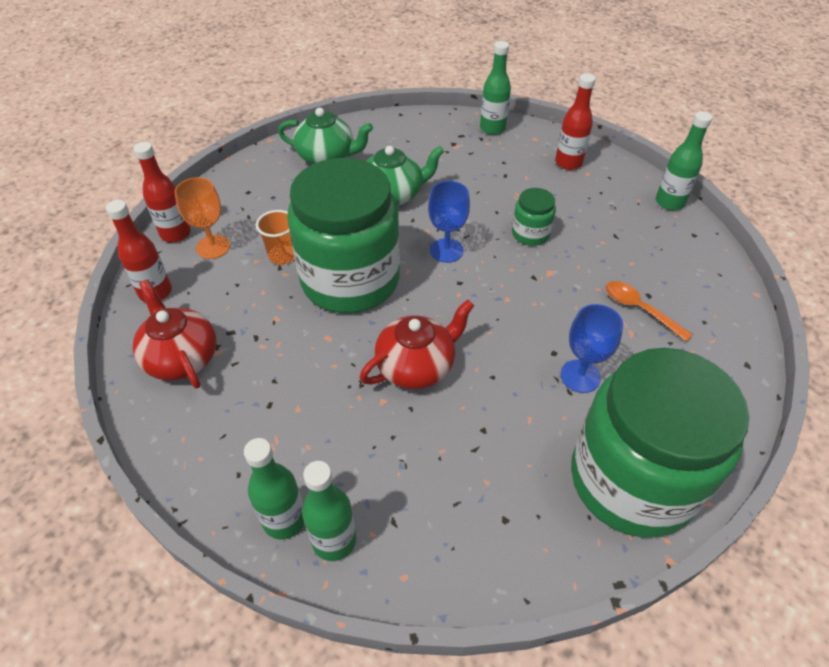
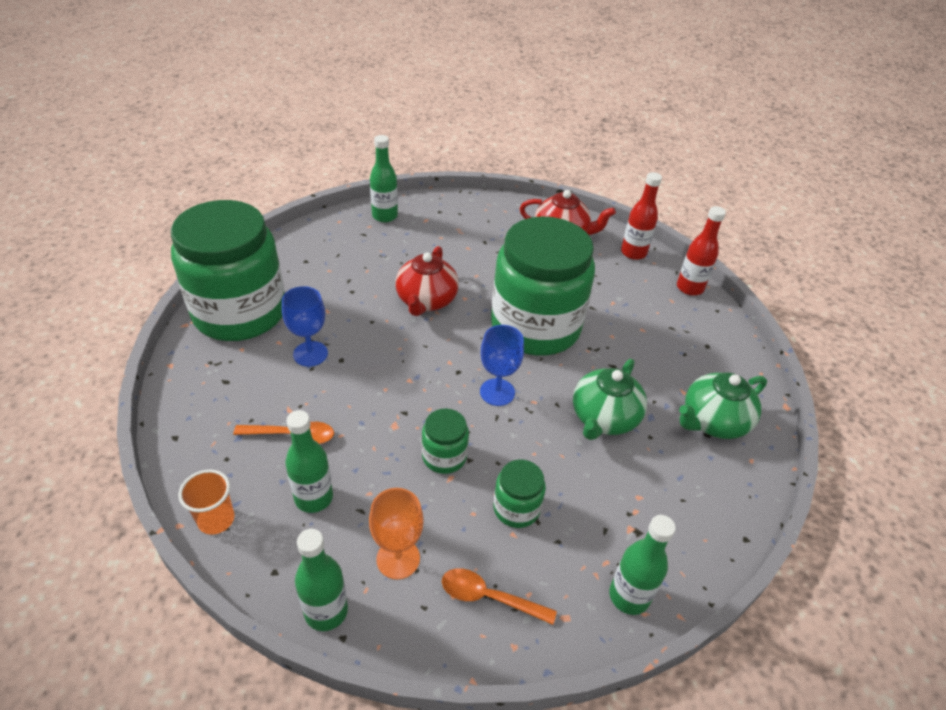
camera: 135 degrees right, 5 degrees down
orange goblet [174,177,230,259] -> orange goblet moved to [369,488,424,579]
green bottle [244,438,304,539] -> green bottle moved to [285,410,333,513]
orange cup [256,210,295,264] -> orange cup moved to [178,469,235,535]
red bottle [555,73,596,170] -> orange spoon [442,568,557,625]
none -> green jar [493,460,546,528]

